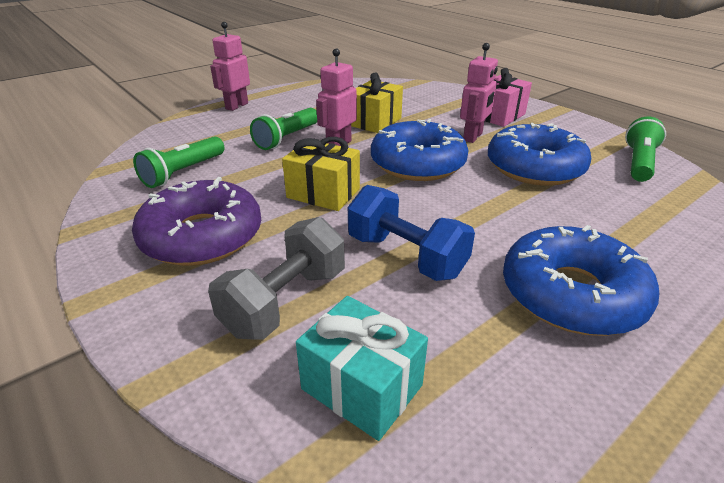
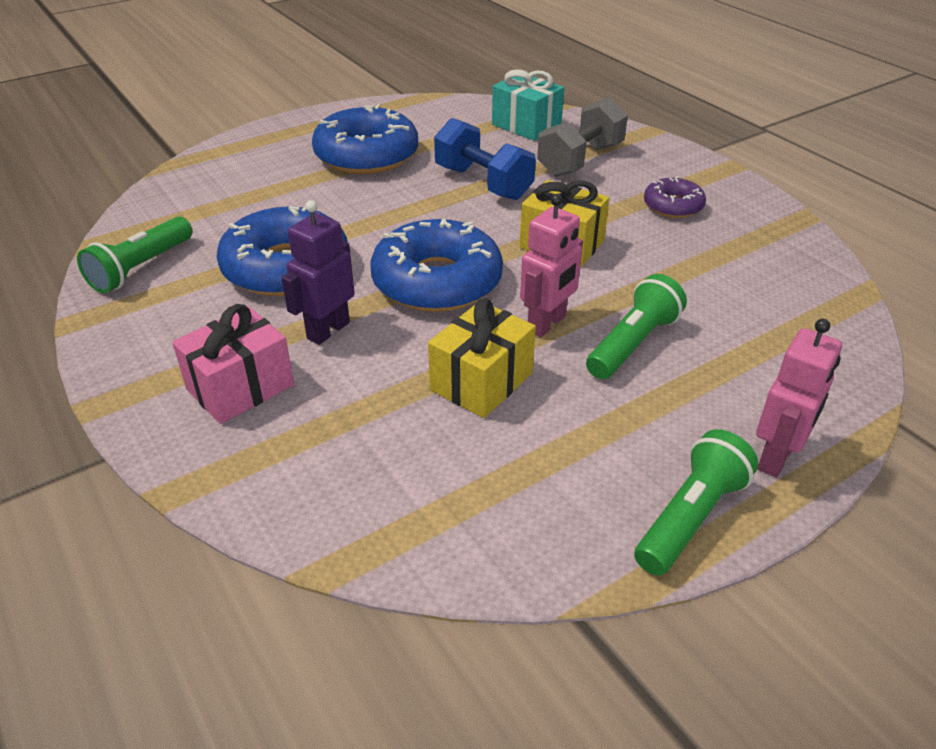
camera: 175 degrees left, 5 degrees up
purple donut [132,177,261,266] -> purple donut [644,176,706,218], size x0.53
green flashlight [133,136,224,188] -> green flashlight moved to [634,429,758,576]
pink robot [460,43,498,143] -> purple robot [282,200,355,345]

